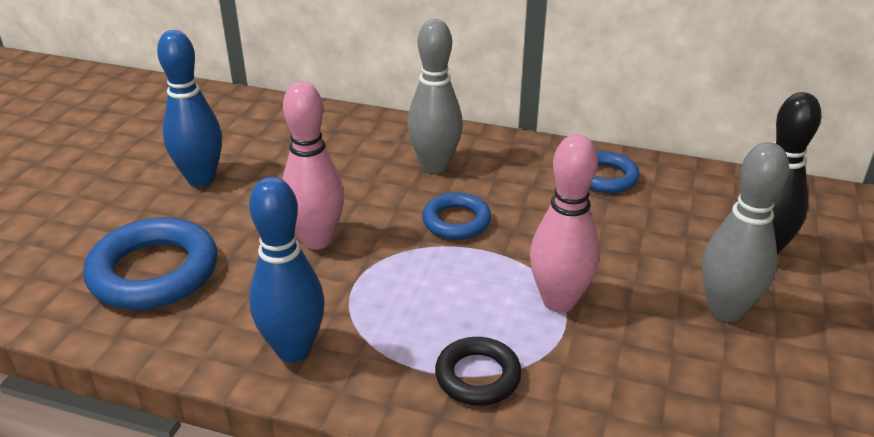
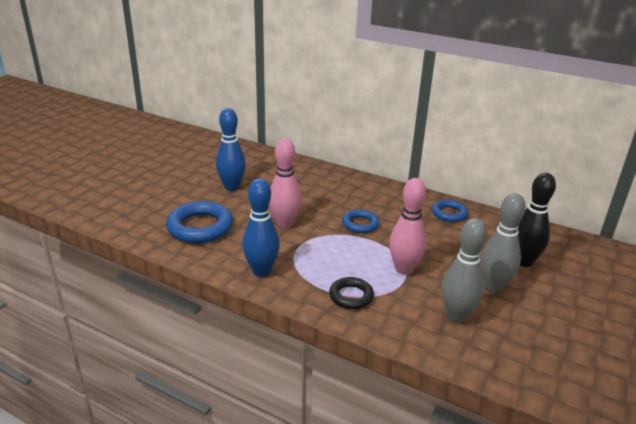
camera: 10 degrees right, 5 degrees down
grey bowling pin [407,19,463,173] -> grey bowling pin moved to [442,218,487,322]

